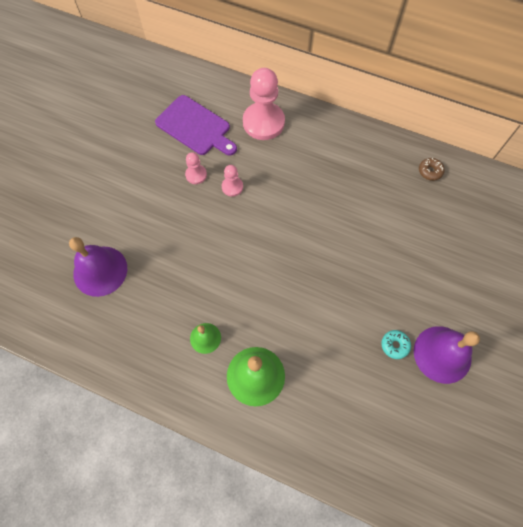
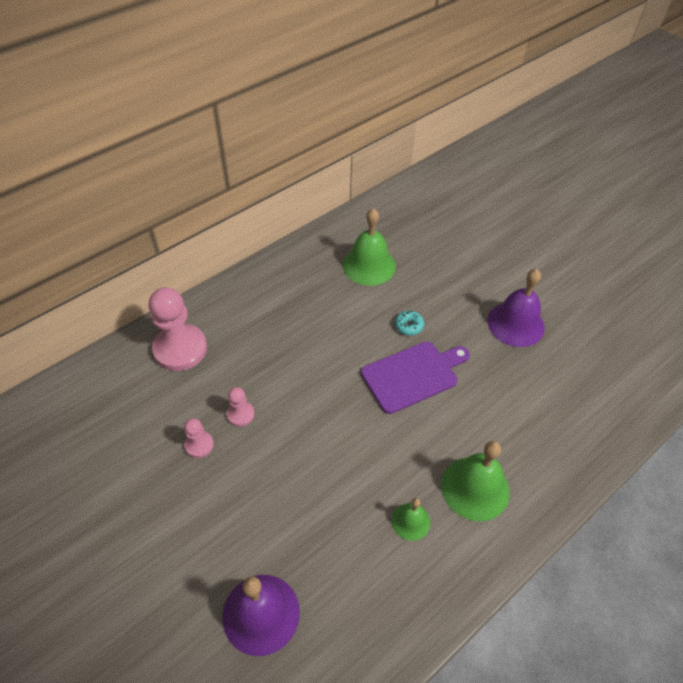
camera: 65 degrees left, 15 degrees down
purple cutting board [155,95,237,156] -> purple cutting board moved to [361,341,470,414]
turquoise donut [381,330,411,359] -> turquoise donut moved to [395,311,424,335]
brown donut [419,158,445,181] -> none
none -> green bell [343,208,396,286]

